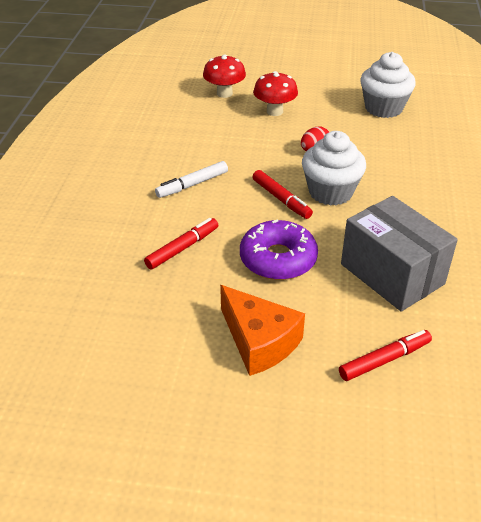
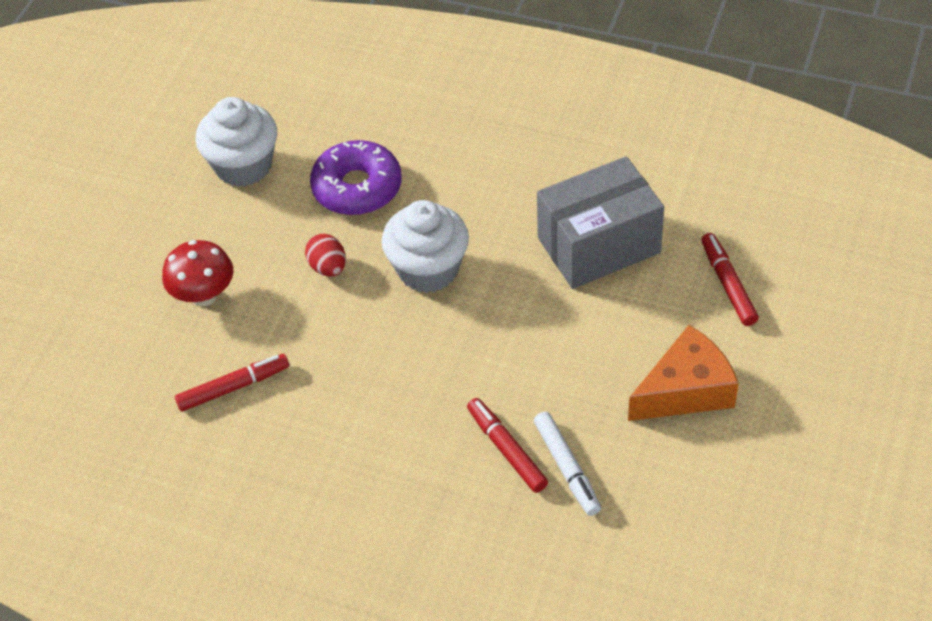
camera: 75 degrees left, 10 degrees up
white marker [155,161,228,198] -> white marker moved to [534,412,601,516]
red mushroom [203,54,246,98] -> none
purple donut [240,219,318,280] -> purple donut moved to [310,140,402,215]
red marker [253,170,313,219] -> red marker moved to [175,354,289,412]

